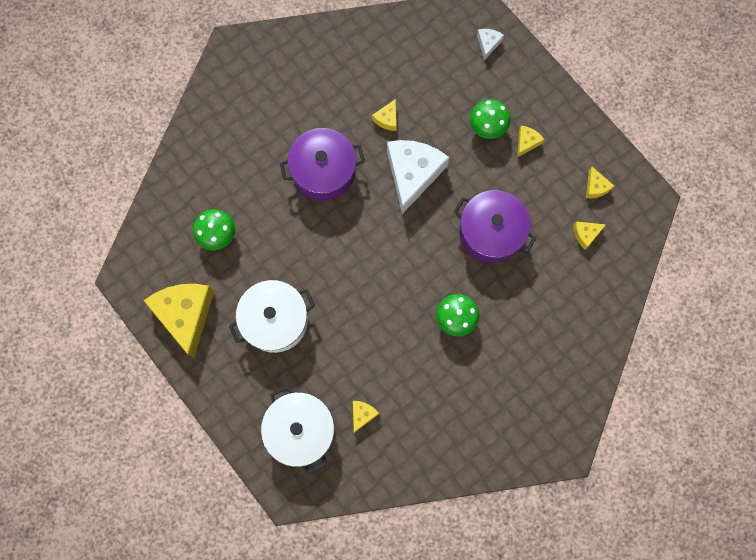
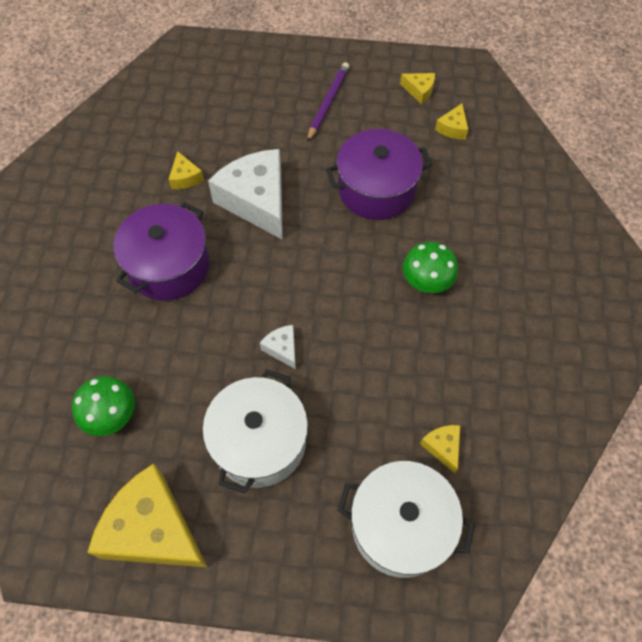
camera: 45 degrees left, 15 degrees down
green mushroom [470,99,511,139] -> none
white cheese [477,29,504,60] -> white cheese moved to [260,325,296,369]
yellow cheese [517,126,544,157] -> purple pencil [307,62,349,142]

